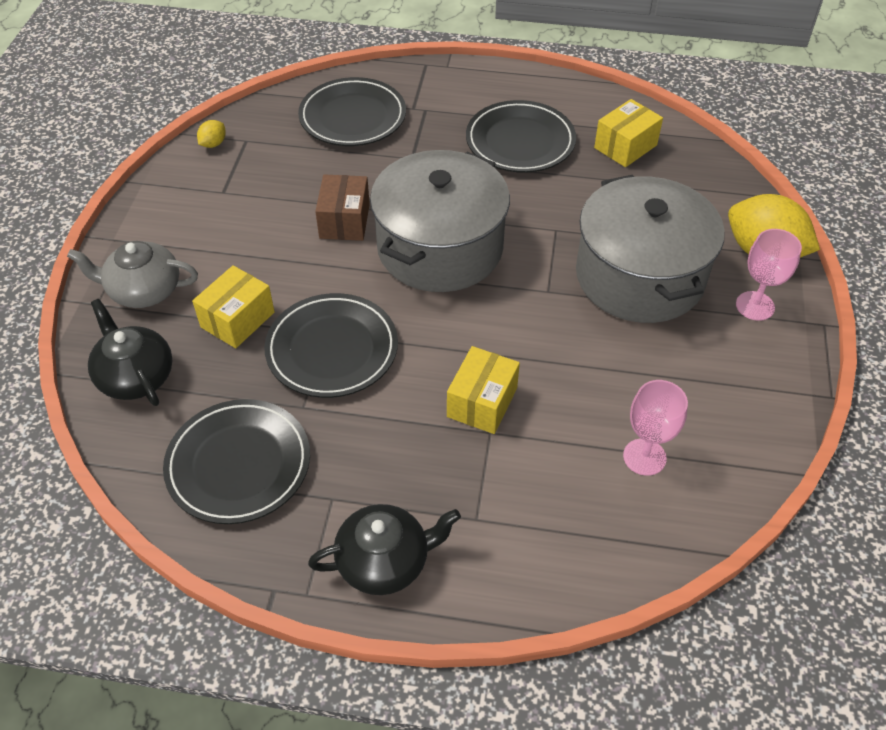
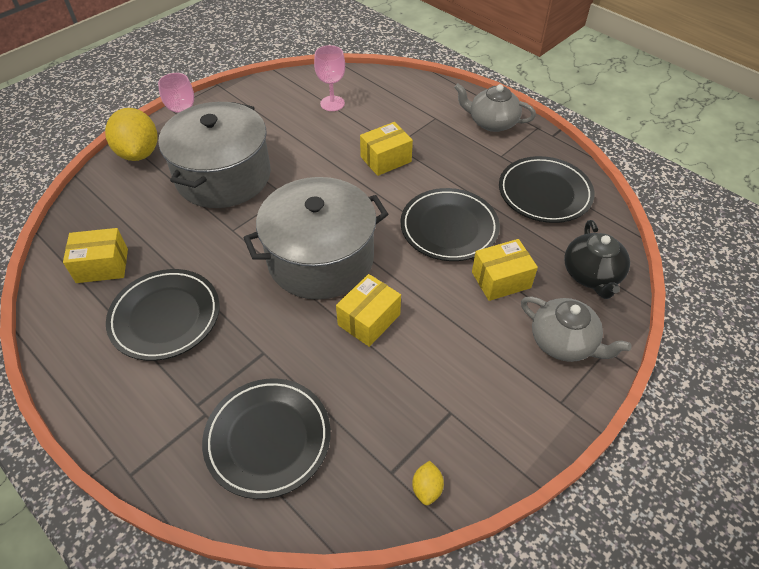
camera: 145 degrees left, 0 degrees up
yellow lemon [197,120,226,148] -> yellow lemon turned 60 degrees counterclockwise [412,461,444,505]
black teapot [308,504,461,595] -> grey teapot [454,83,536,132]
brown box [315,174,370,241] -> yellow box [336,274,401,347]

